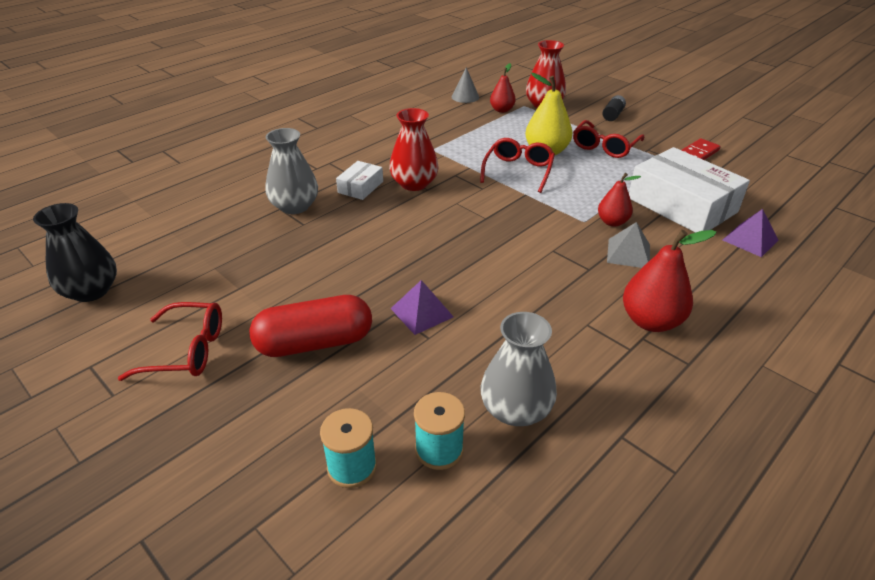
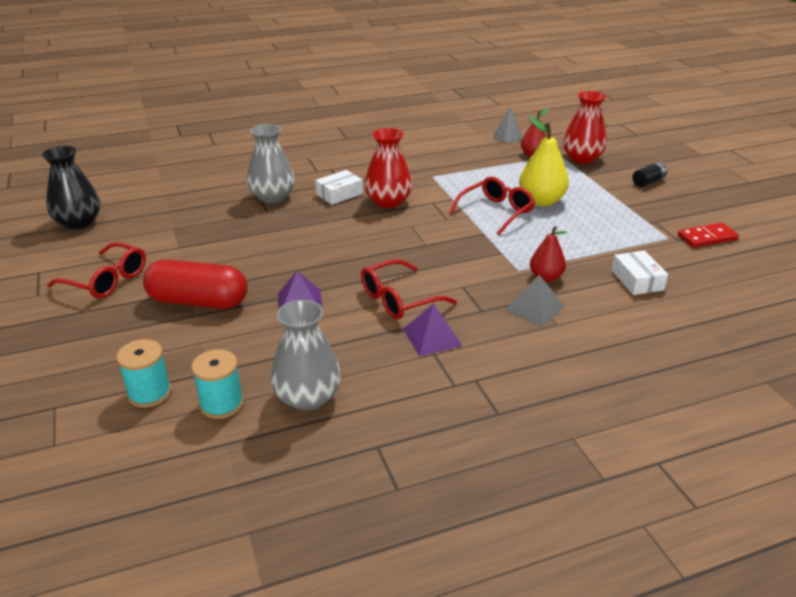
camera: 25 degrees right, 5 degrees down
red glasses [573,120,644,158] -> red glasses moved to [361,259,457,319]
red pear [623,230,716,332] -> none
white box [629,147,750,233] -> white box [612,250,668,295], size x0.48
purple pyramid [723,209,778,257] -> purple pyramid moved to [403,303,462,356]

